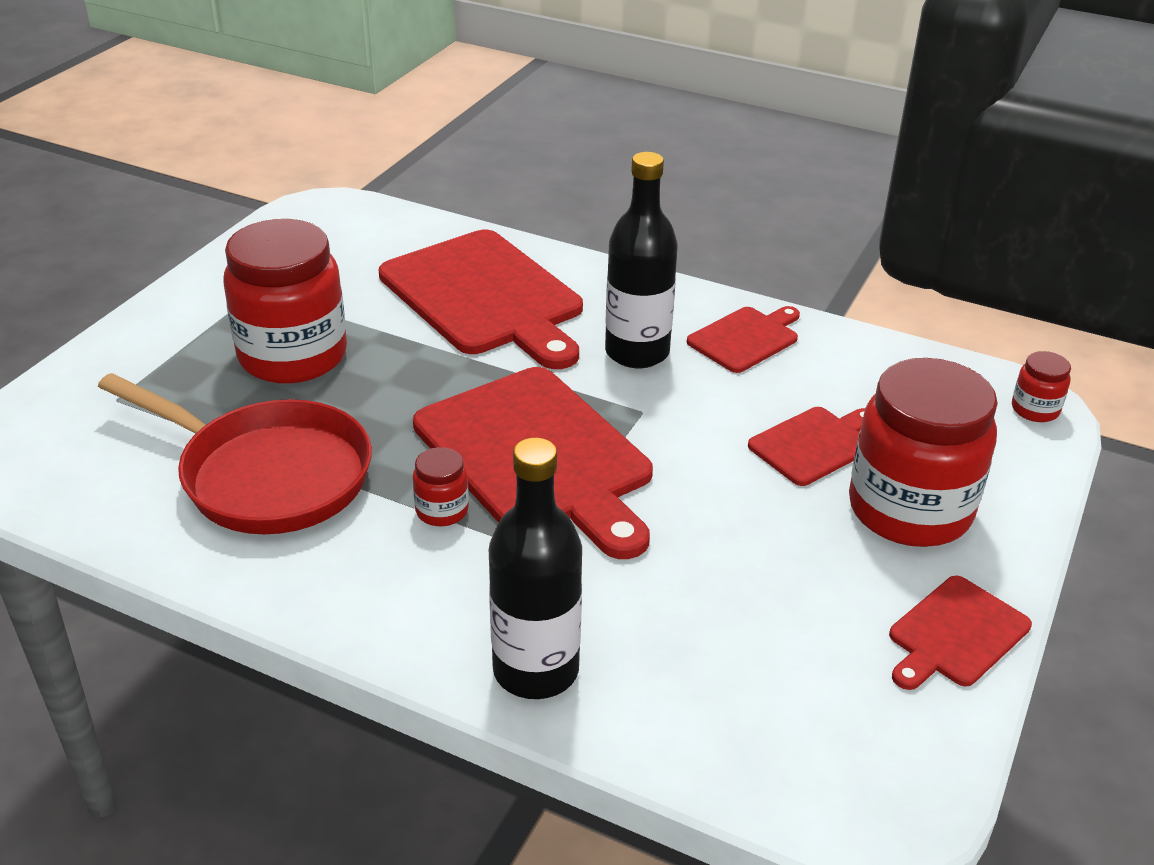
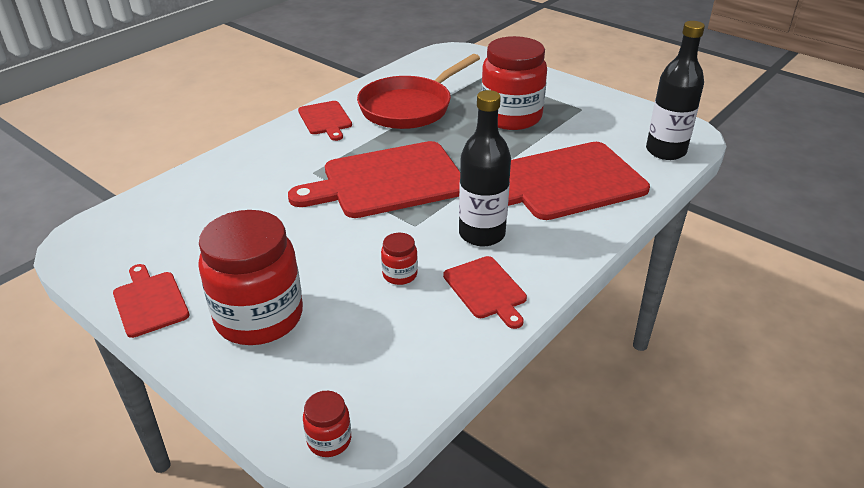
camera: 105 degrees right, 0 degrees up
red jar [413,447,469,526] -> red jar moved to [381,233,418,285]
black bottle [489,438,582,699] -> black bottle moved to [646,21,705,160]
red cutting board [748,407,865,486] -> red cutting board moved to [298,101,352,141]

